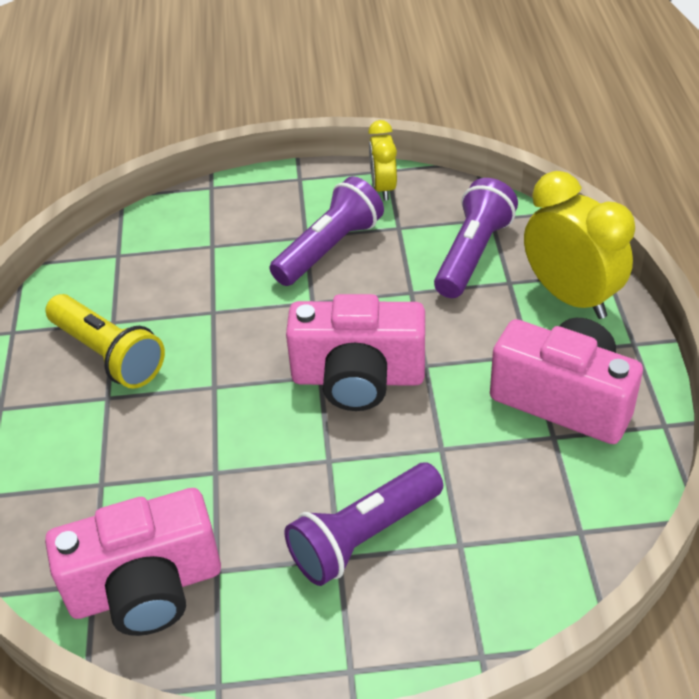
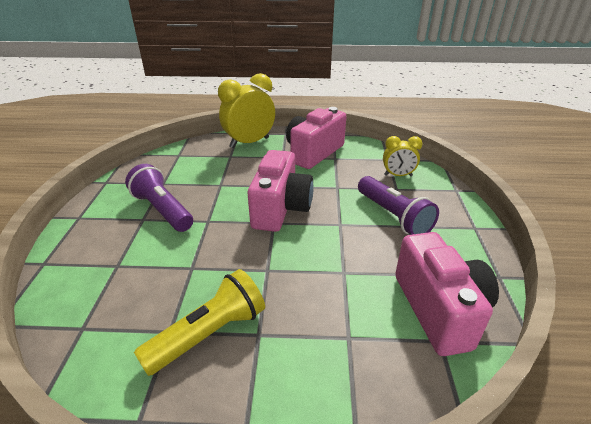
camera: 85 degrees left, 10 degrees down
yellow clock [368,120,397,200] -> yellow clock moved to [383,136,423,176]
purple flashlight [434,178,518,298] -> none

